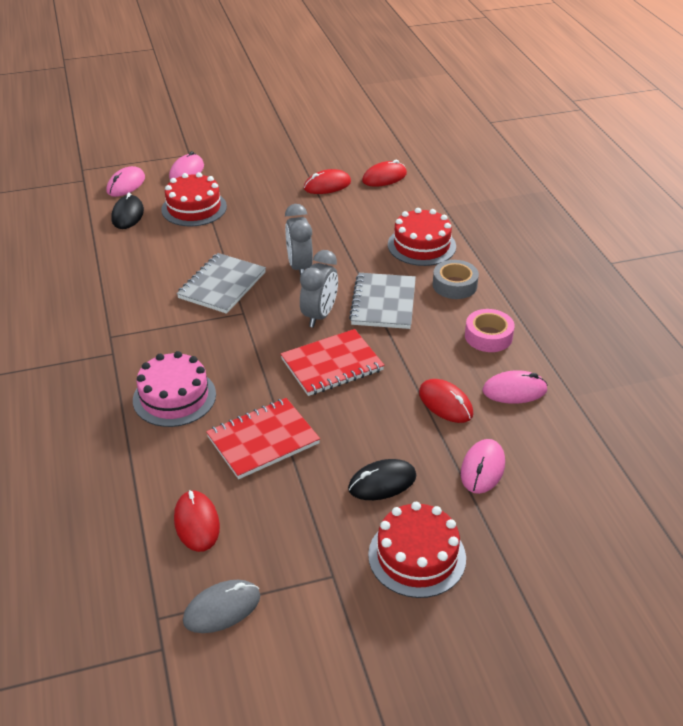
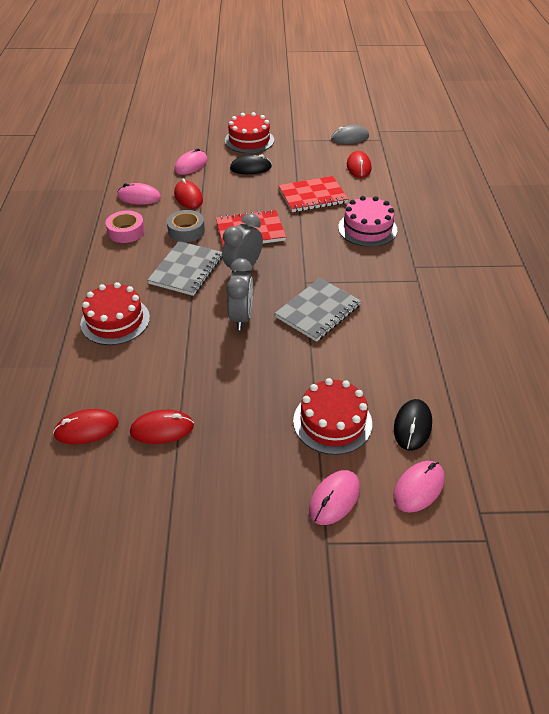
camera: 165 degrees left, 5 degrees up
grey tape [433,260,479,299] -> grey tape moved to [167,210,205,242]

